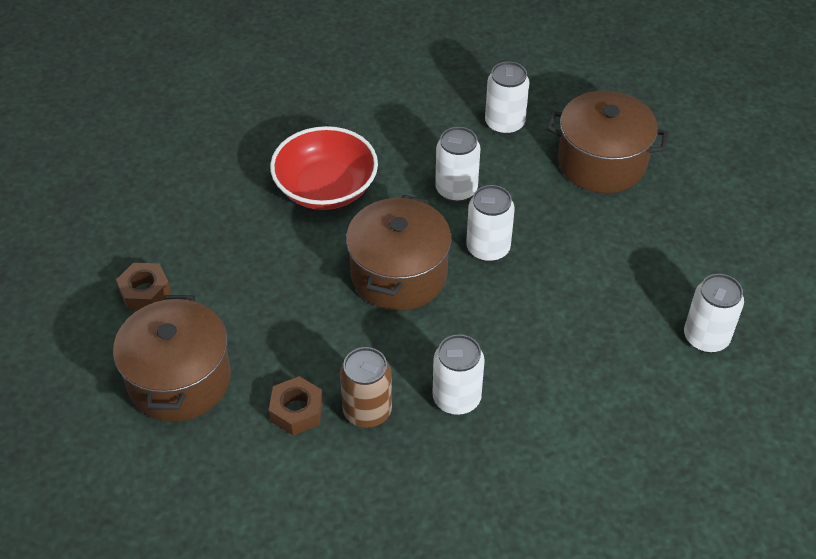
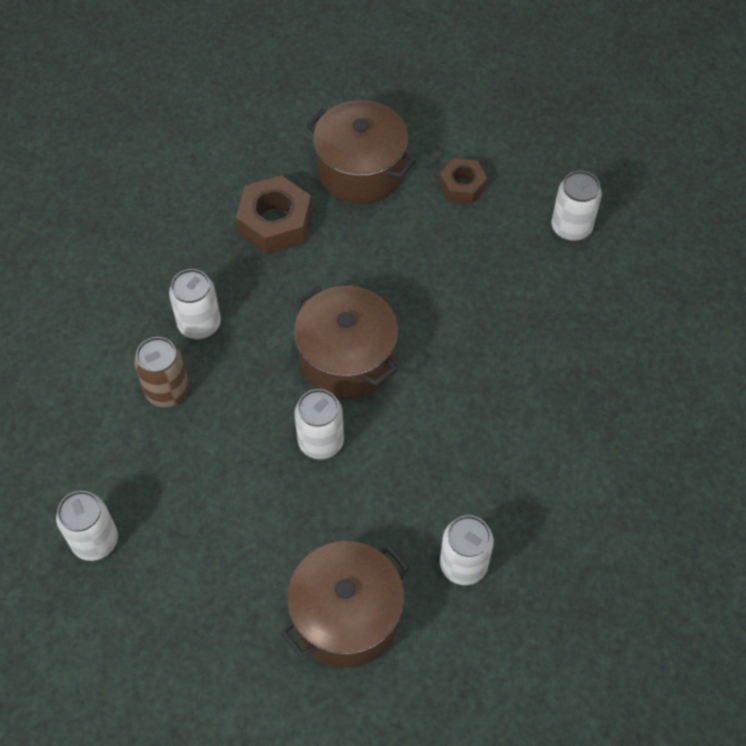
camera: 125 degrees right, 10 degrees up
brown nut [269,376,323,435] -> brown nut [236,175,312,255], size x1.61
red bowl [270,126,378,210] -> none
brown can [340,347,392,428] -> brown can moved to [134,337,189,407]
white can [435,127,480,202] -> white can moved to [552,171,602,241]

